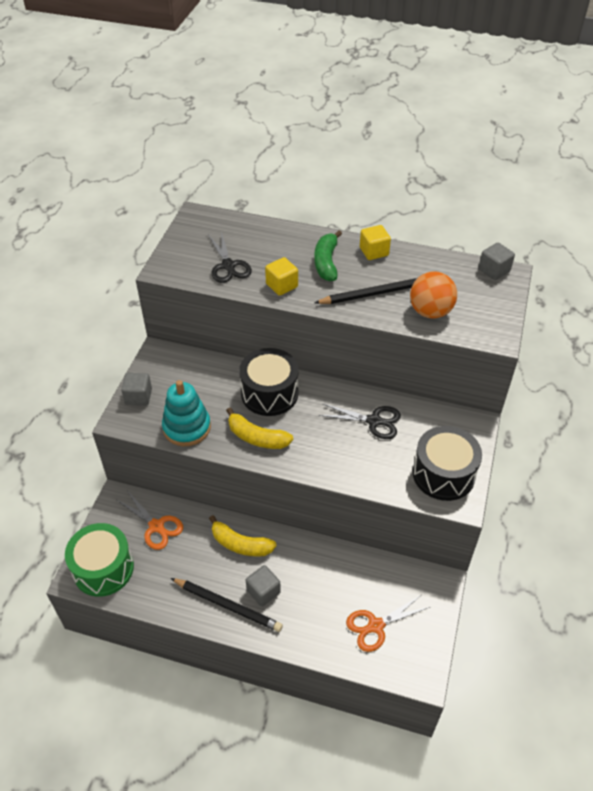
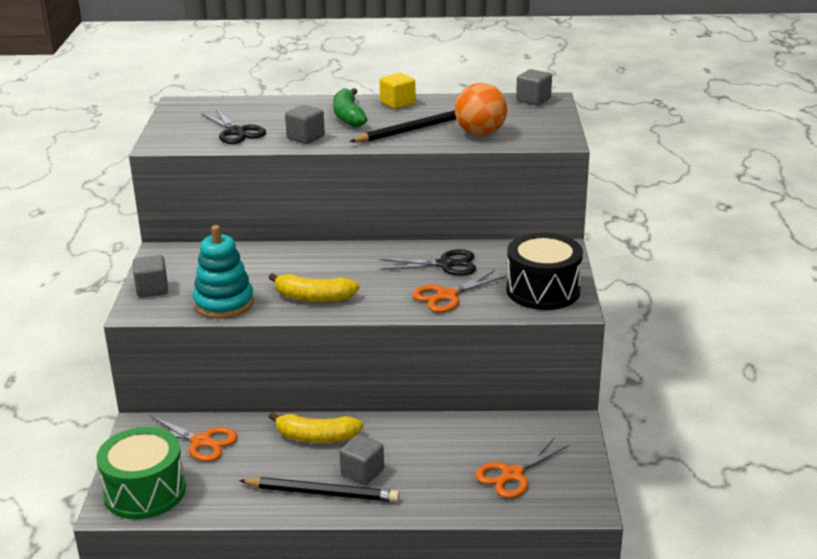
camera: 15 degrees left, 20 degrees down
black drum [239,348,299,416] -> none
yellow cube [265,257,298,296] -> grey cube [285,105,325,144]
none -> orange scissors [412,270,506,313]

